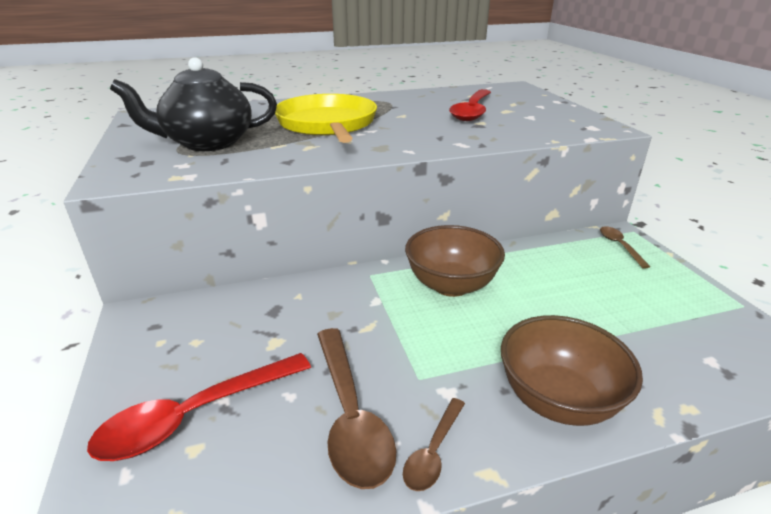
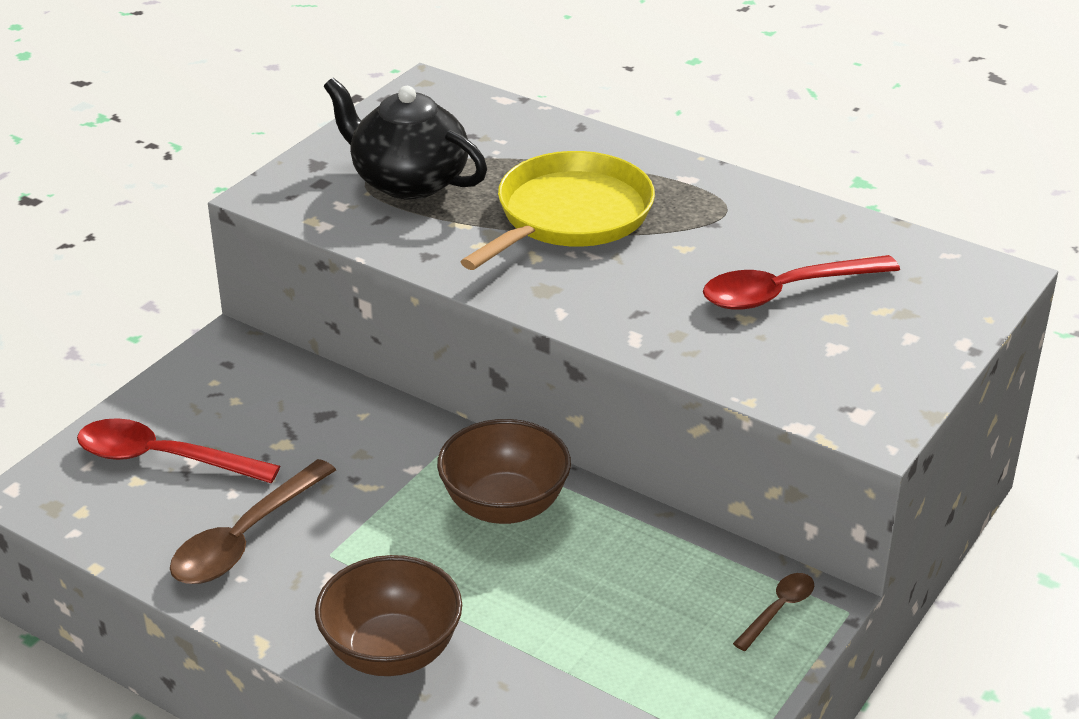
camera: 50 degrees right, 5 degrees up
brown spoon [403,398,465,491] -> none

